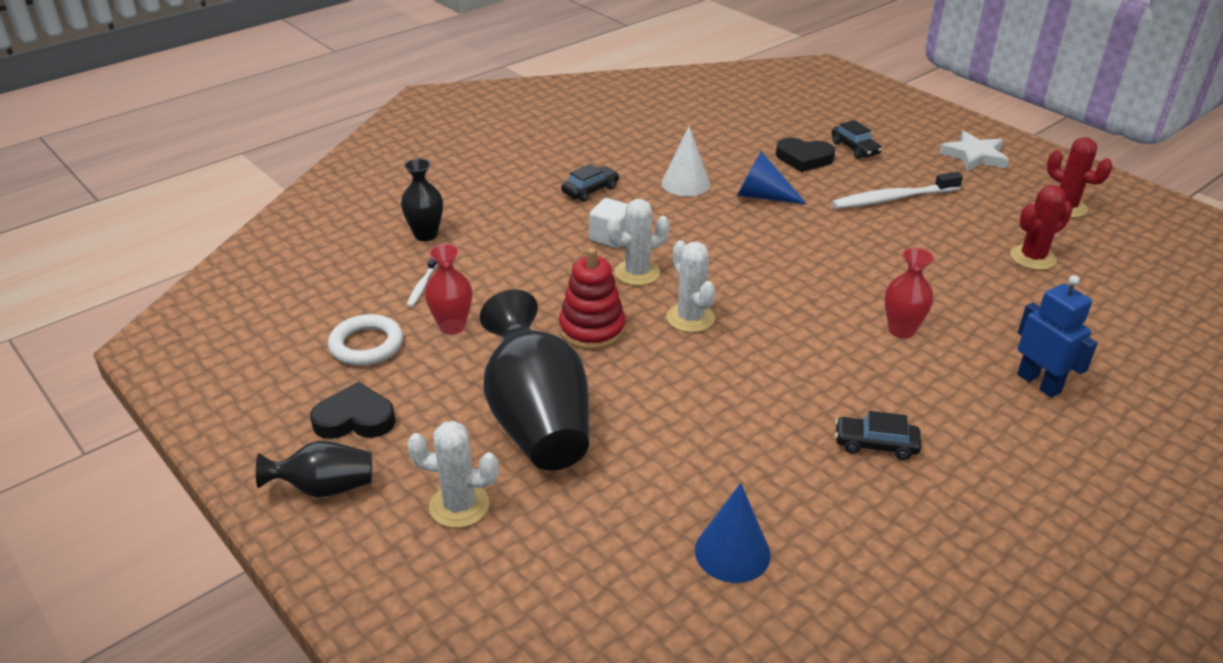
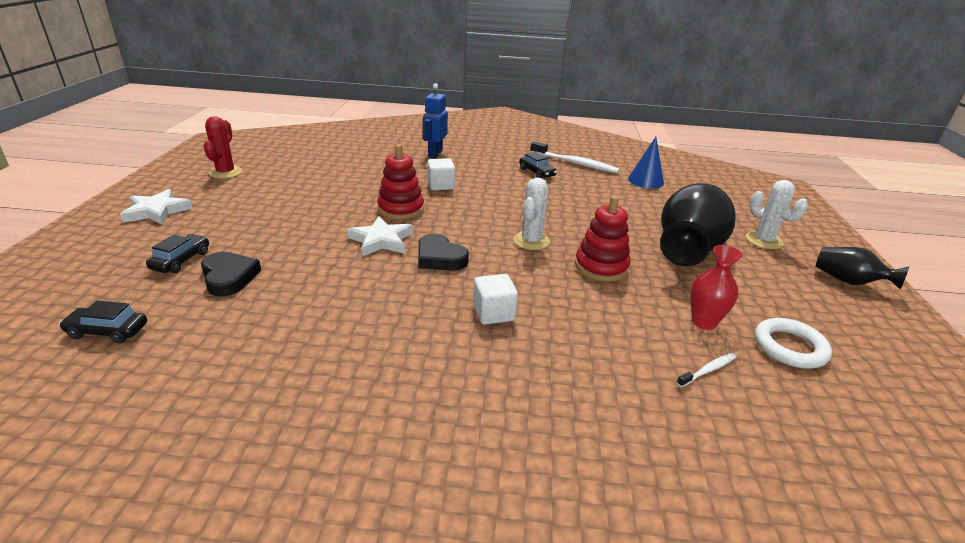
camera: 135 degrees left, 5 degrees down
black heart [310,382,396,439] -> black heart moved to [418,234,469,271]
black vase [401,159,443,241] -> none
black car [561,164,619,202] -> black car moved to [59,301,147,343]
white cactus [607,199,670,286] -> none
white cone [662,126,710,196] -> none
blue cone [737,151,807,204] -> none
white toothbrush [832,172,963,209] -> white toothbrush moved to [530,141,620,173]
red vase [885,248,934,339] -> white cube [427,158,455,191]
red cactus [1010,185,1073,270] -> none
none -> white star [347,216,413,257]
none -> red stacking toy [377,144,424,219]

